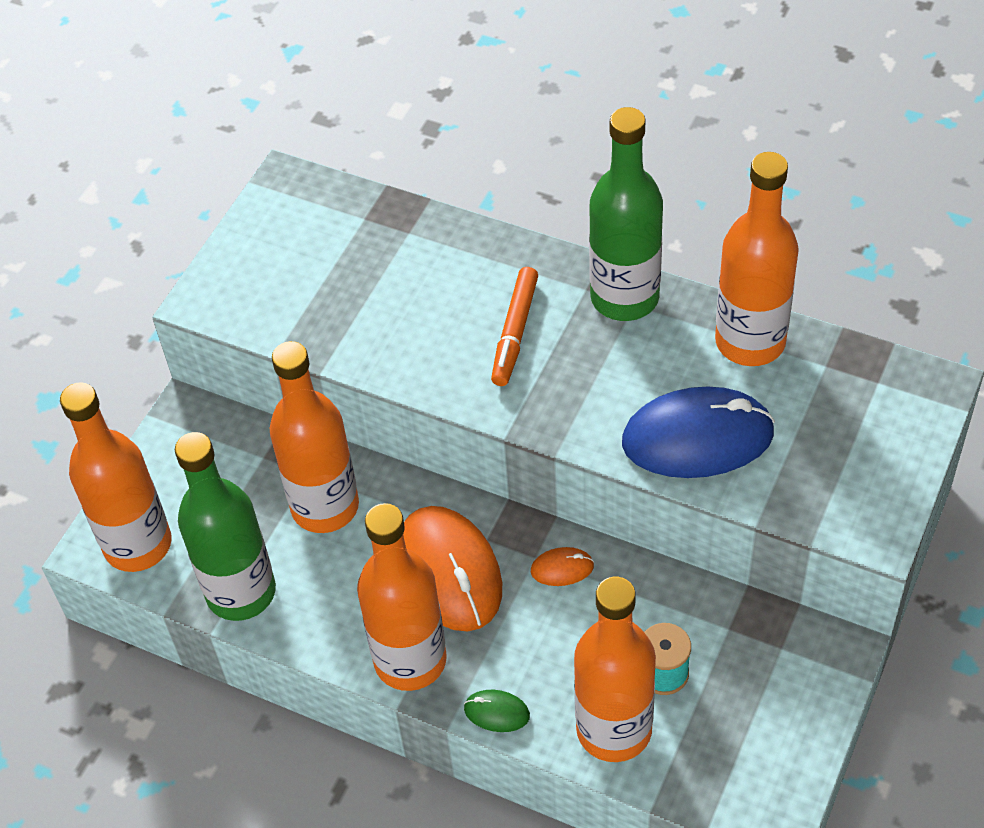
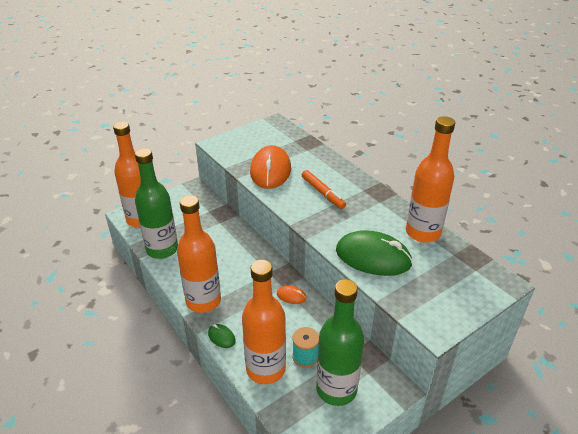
camera: 25 degrees right, 15 degrees down
orange bottle [270,341,359,533] -> none
orange mouse [403,506,502,631] -> orange mouse moved to [250,145,291,189]
orange marker [491,267,538,386] -> orange marker turned 75 degrees counterclockwise [302,170,346,209]
green bottle [589,107,663,321] -> green bottle moved to [316,279,364,406]
blue mouse [622,387,775,478] -> green mouse [336,230,413,276]

